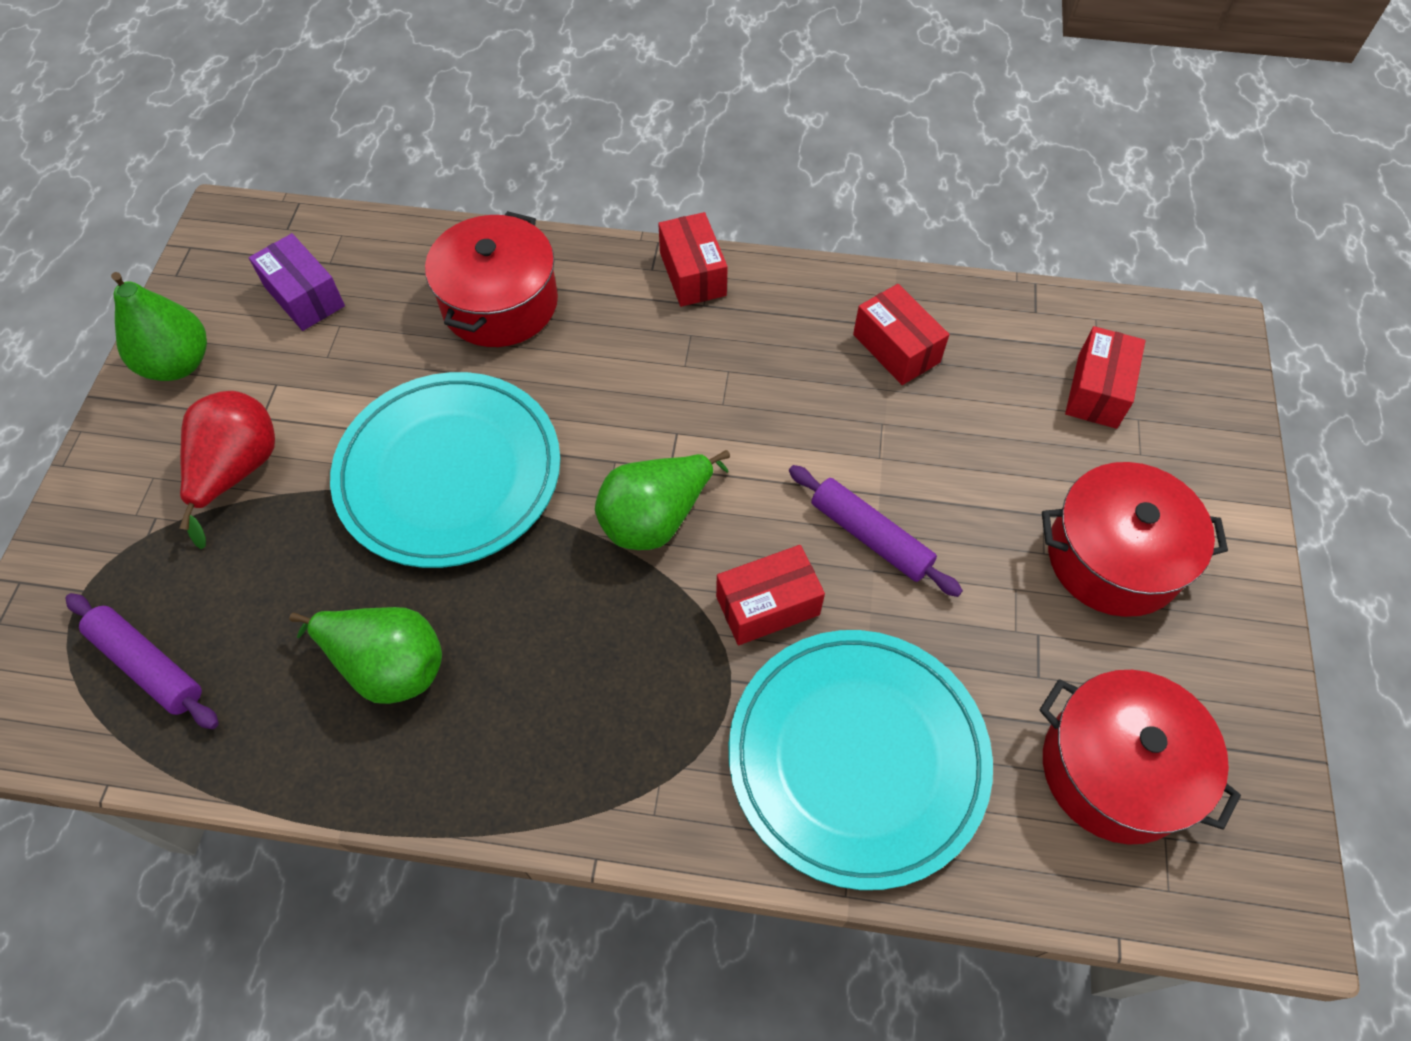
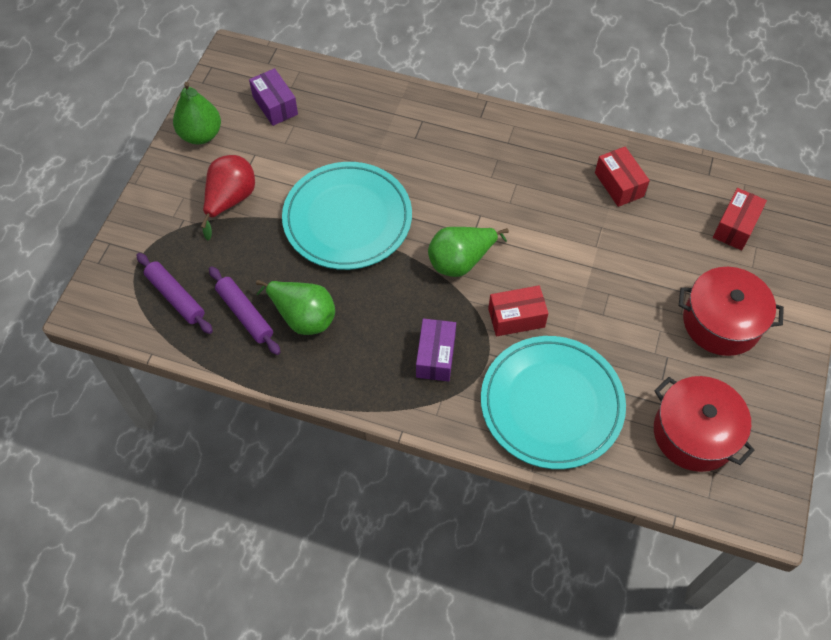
camera: 10 degrees right, 0 degrees up
red pot [425,211,558,347] -> none
red box [658,212,728,307] -> none
purple rolling pin [789,465,963,597] -> purple rolling pin moved to [209,266,281,355]
none -> purple box [416,318,456,382]

